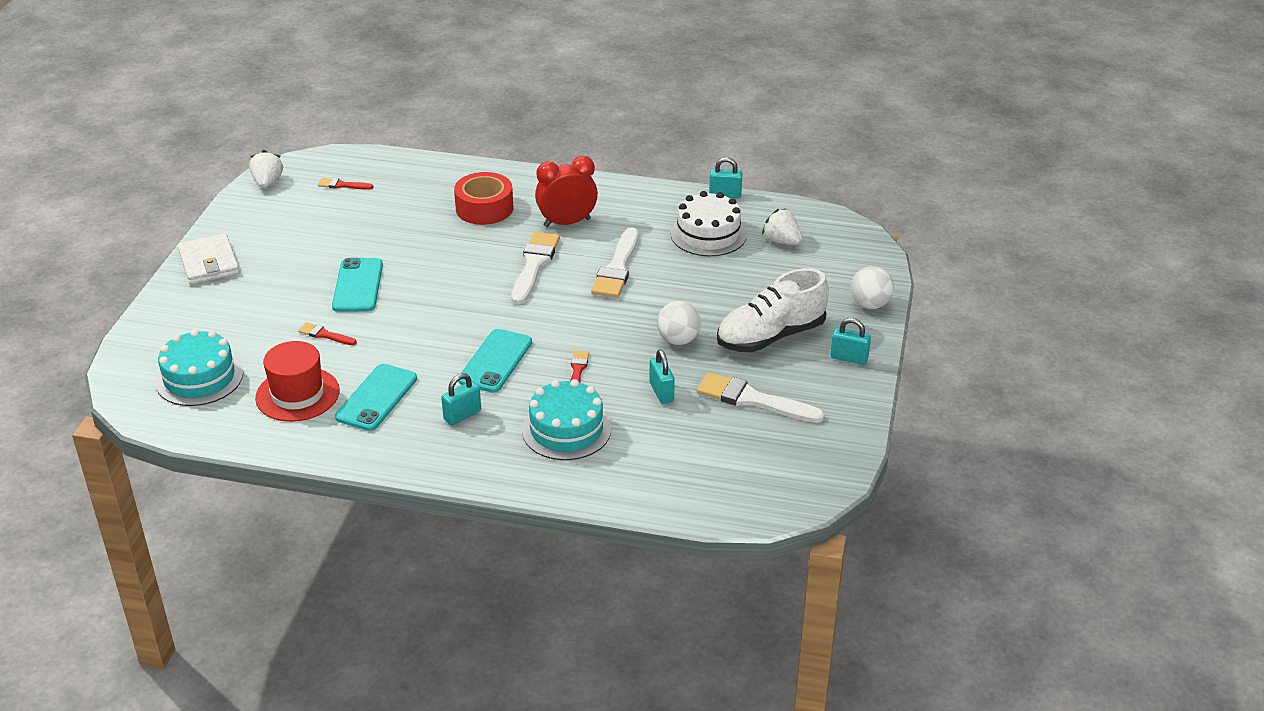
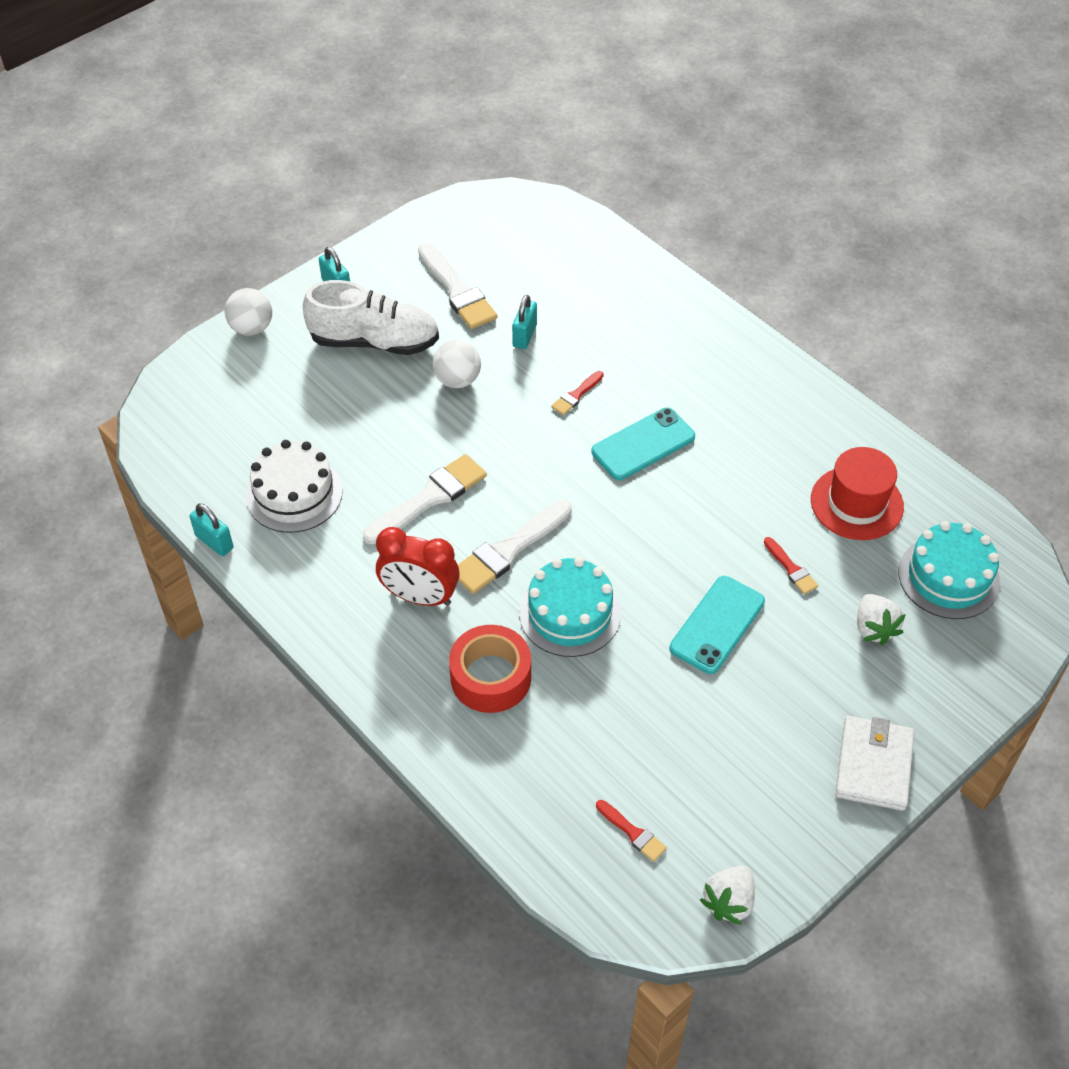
camera: 145 degrees left, 15 degrees up
turquoise phone [335,364,417,431] -> none
turquoise padlock [441,373,481,425] -> none
turquoise cake [522,379,611,460] -> turquoise cake moved to [519,557,621,657]
white strawberry [762,209,802,245] -> white strawberry moved to [857,594,906,645]

